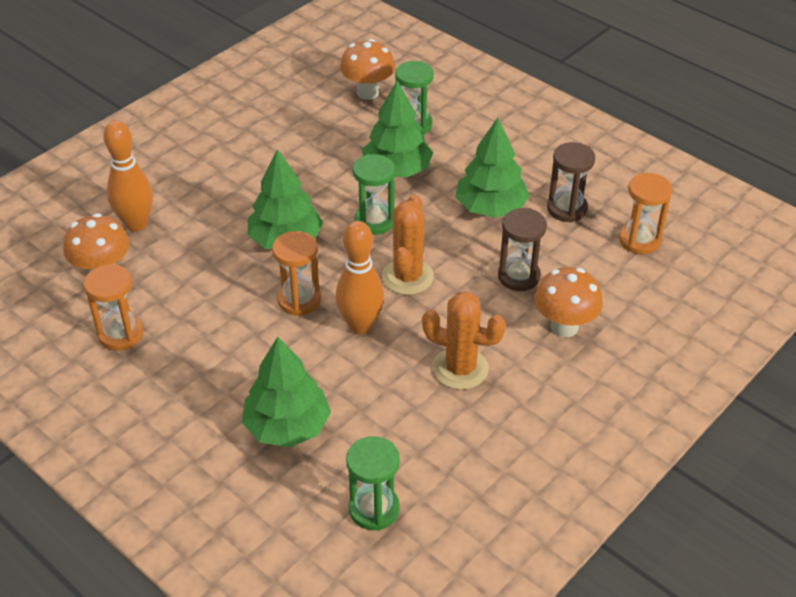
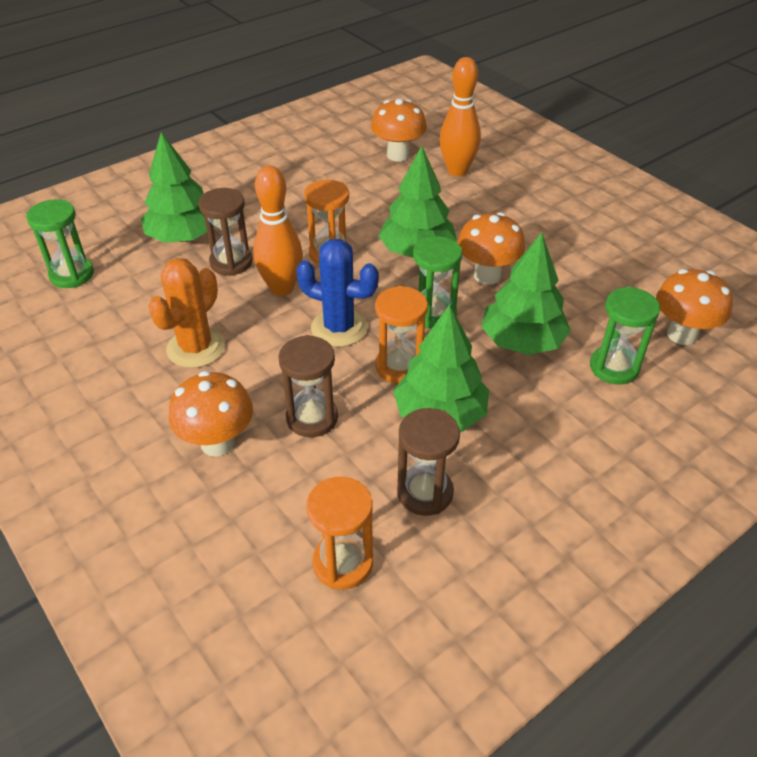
camera: 100 degrees right, 0 degrees up
orange hourglass [84,264,143,351] -> orange hourglass moved to [375,286,428,384]
orange cactus [382,195,434,295] -> blue cactus [296,239,379,347]
none -> brown hourglass [198,188,253,276]
none -> orange mushroom [458,212,525,285]

